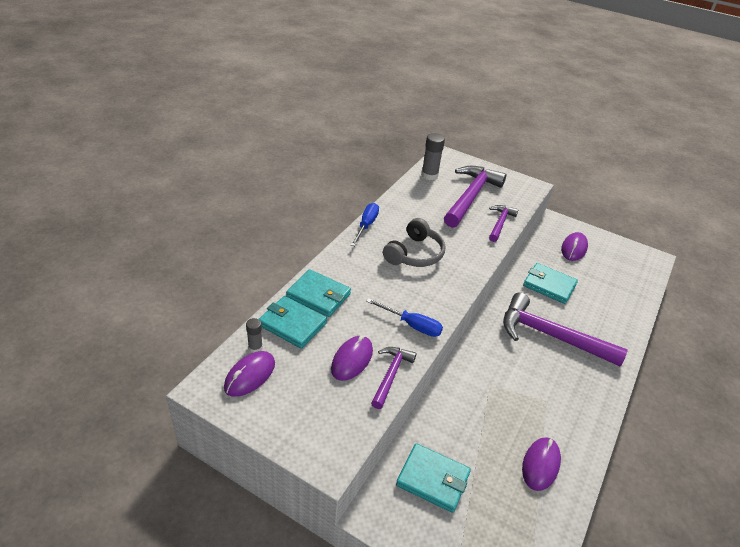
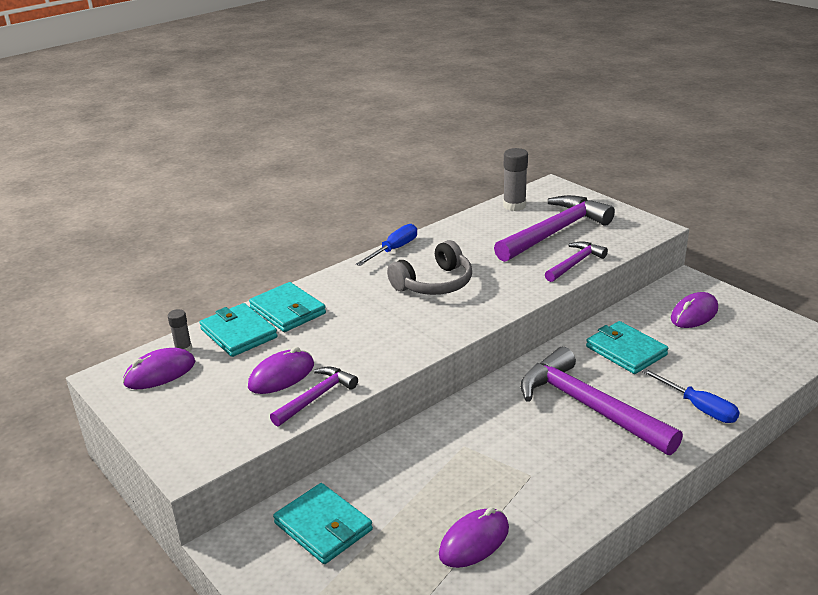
camera: 25 degrees right, 10 degrees down
blue screwdriver [366,298,443,337] -> blue screwdriver moved to [642,369,740,423]

